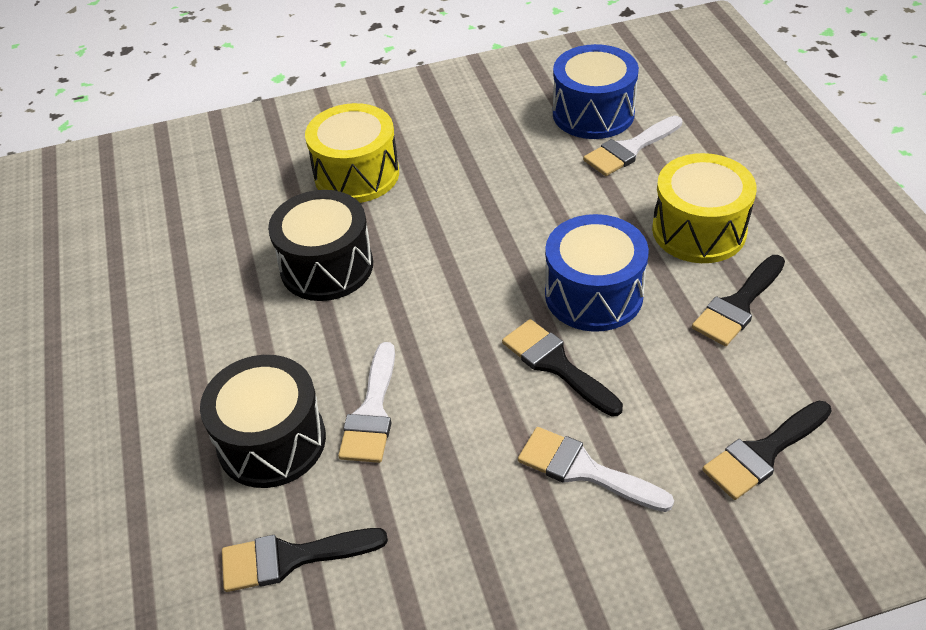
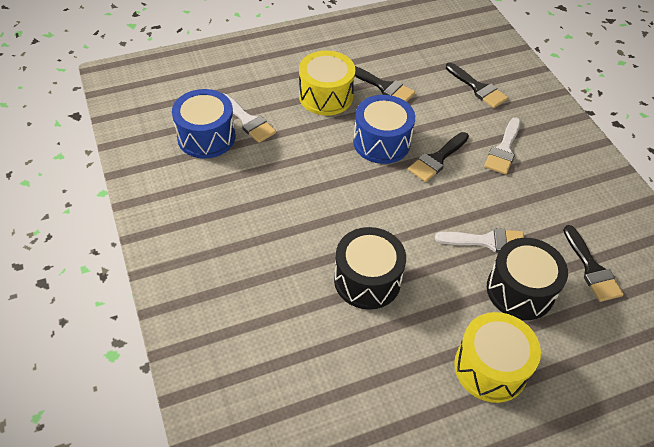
camera: 100 degrees left, 5 degrees up
yellow drum [305,103,399,203] -> yellow drum moved to [454,312,541,403]

